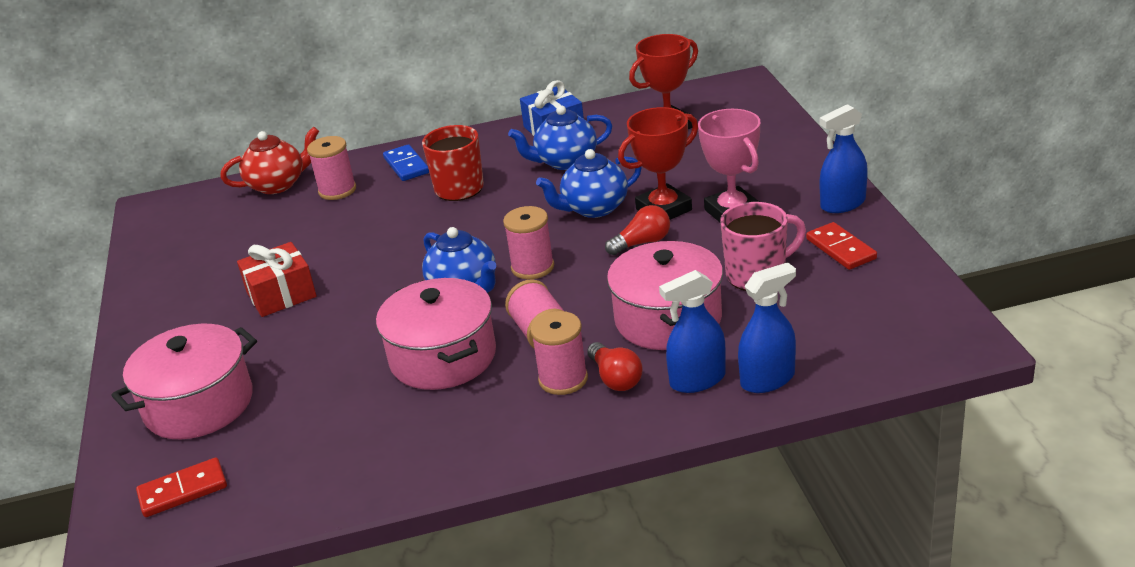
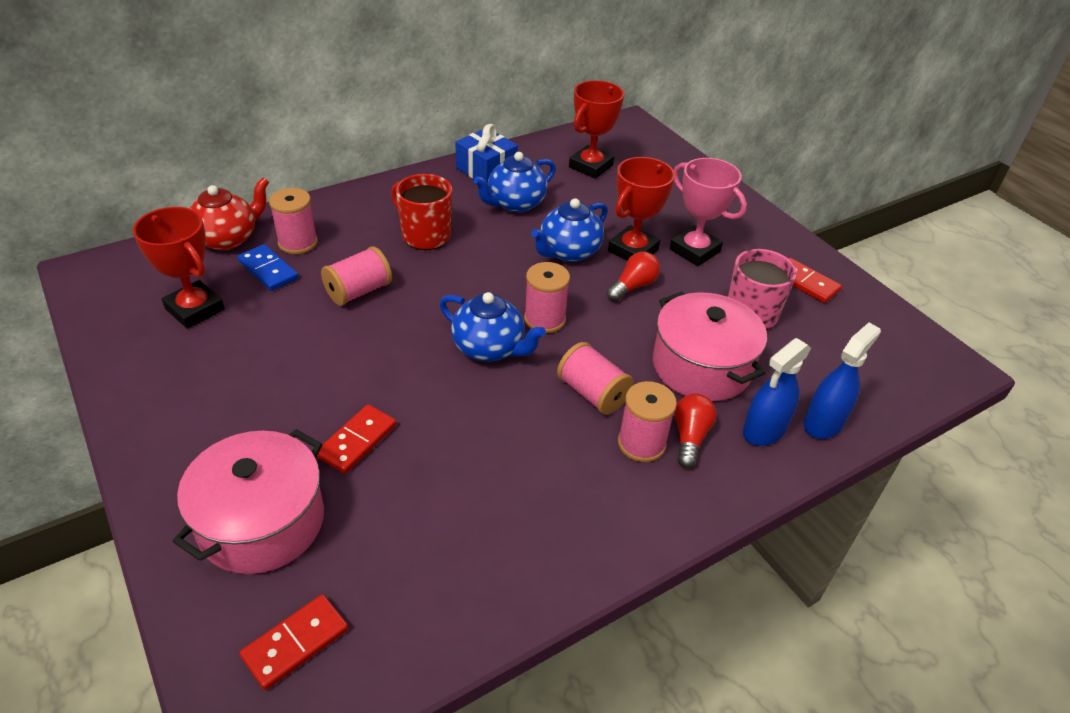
camera: 25 degrees left, 10 degrees up
red gift [237,242,317,317] -> none
pink pot [376,278,496,390] -> none
blue domino [383,144,429,181] -> blue domino moved to [238,244,298,291]
red light bulb [587,342,643,391] -> red light bulb turned 120 degrees counterclockwise [675,394,717,468]
blue spray bottle [819,104,868,213] -> none
none -> red trophy [133,207,225,329]
none -> red domino [317,404,396,474]
none -> pink spool [321,246,392,306]

